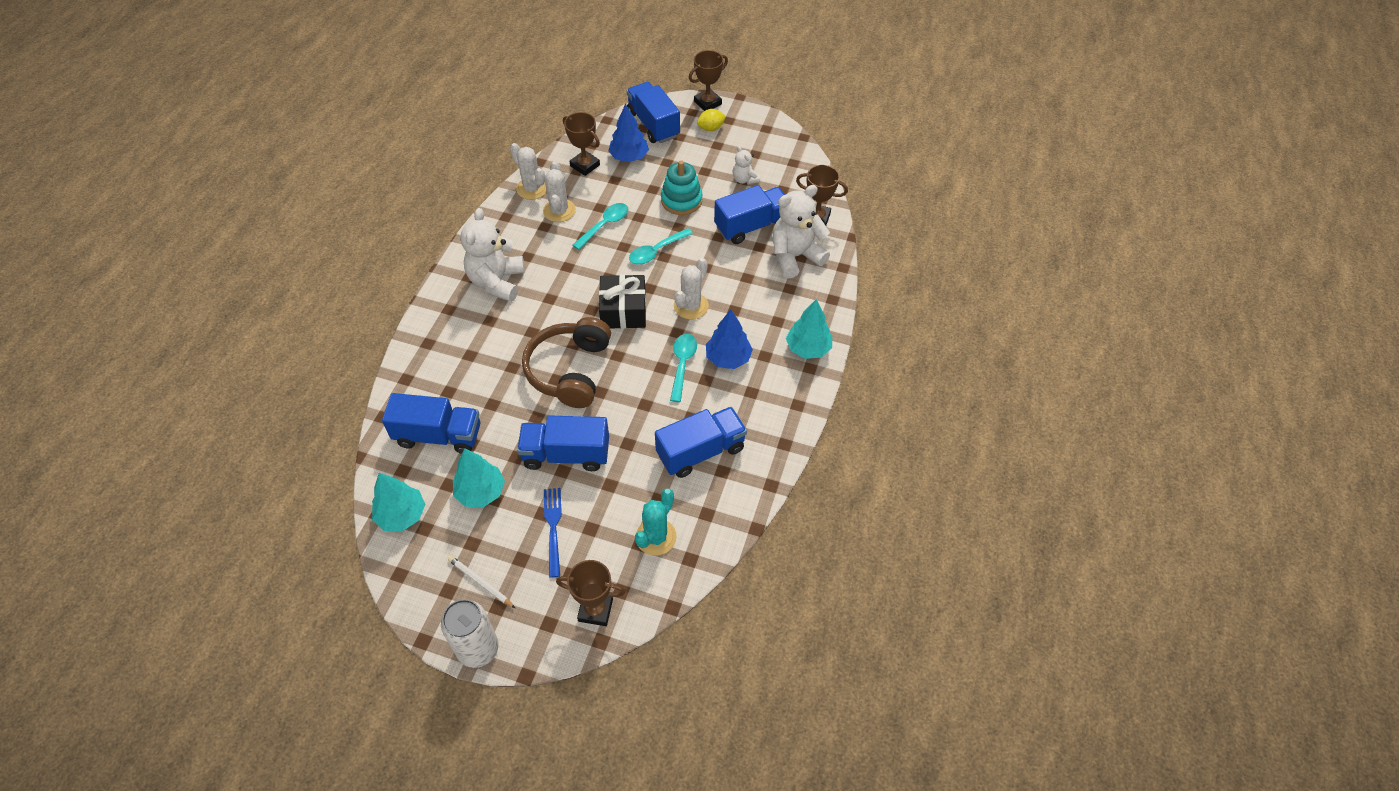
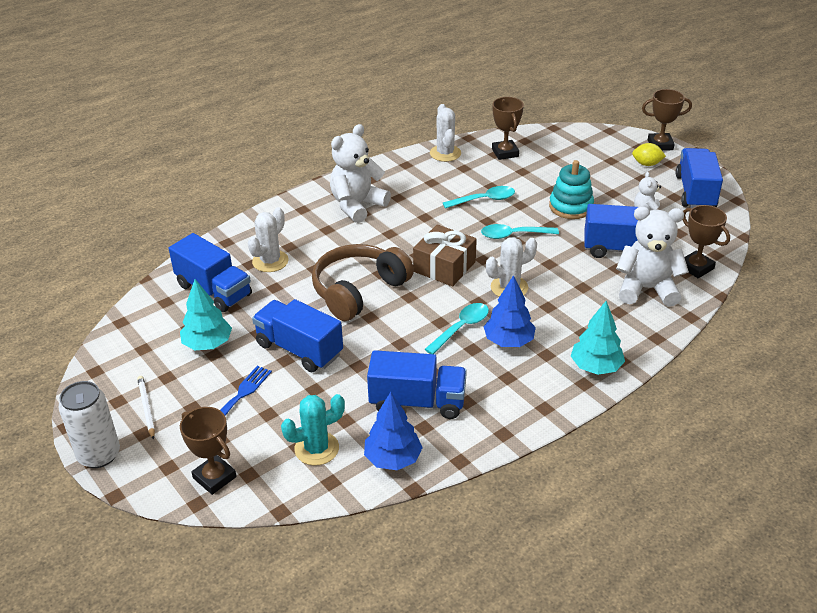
camera: 35 degrees right, 15 degrees down
turquoise tree [372,473,425,531] -> none
white cactus [543,161,576,222] -> white cactus moved to [248,207,289,272]
black gift [599,275,646,329] -> brown gift [413,224,477,286]
blue tree [608,104,649,162] -> blue tree moved to [364,392,423,470]
blue truck [627,82,680,143] -> blue truck moved to [676,148,723,208]

